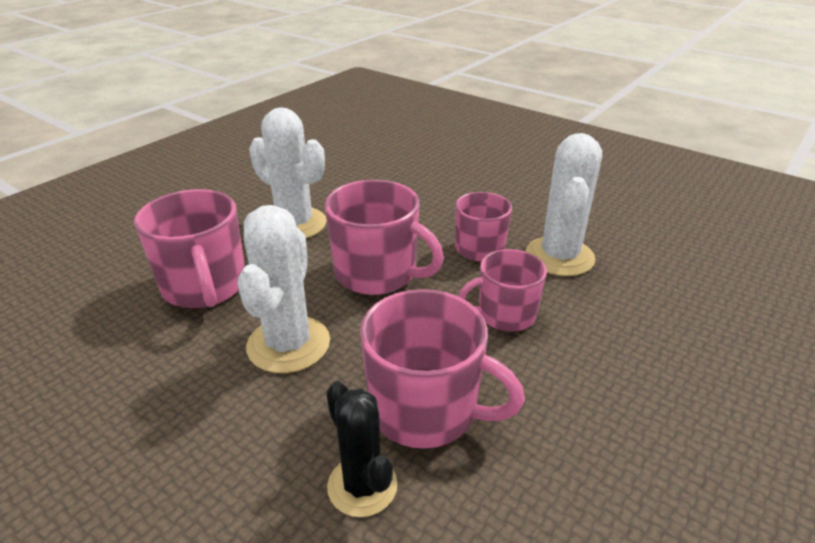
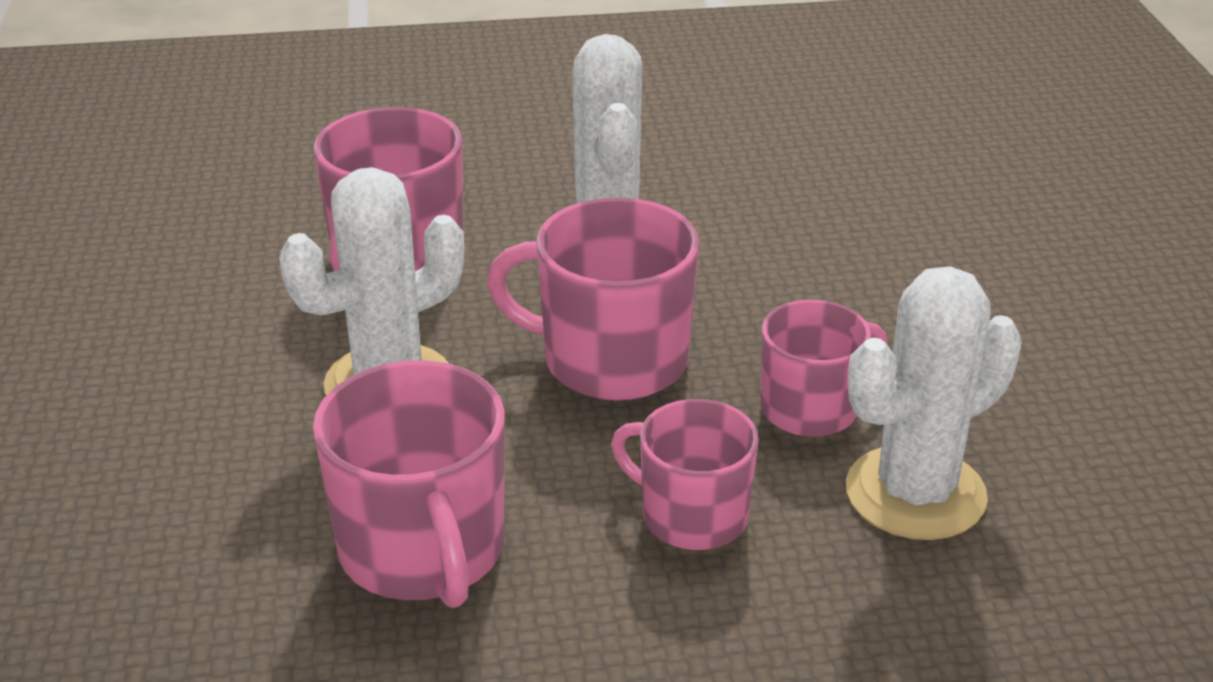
camera: 45 degrees right, 0 degrees up
pink mug [325,180,444,295] -> pink mug turned 120 degrees clockwise [487,197,700,401]
black cactus [326,381,398,517] -> none

